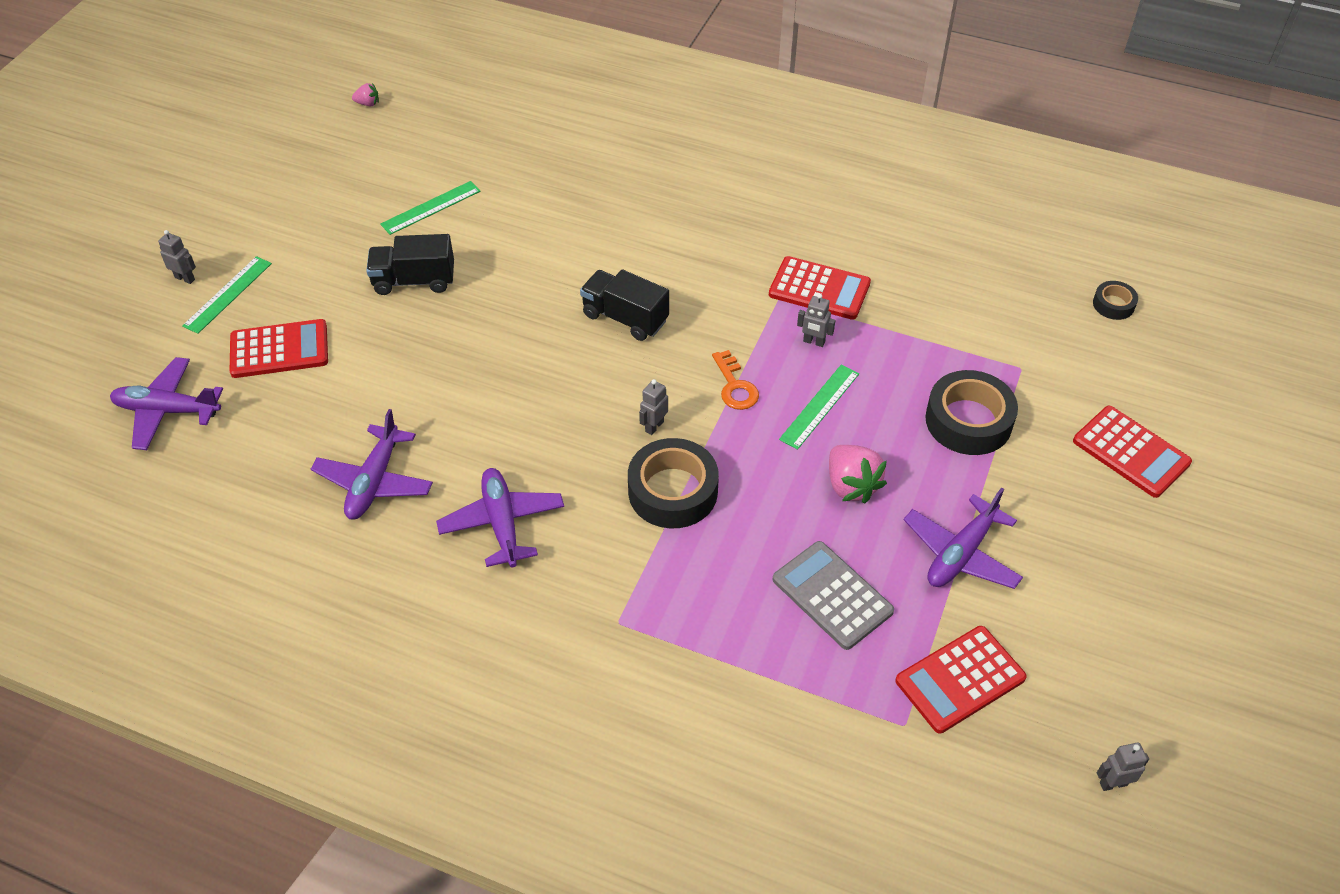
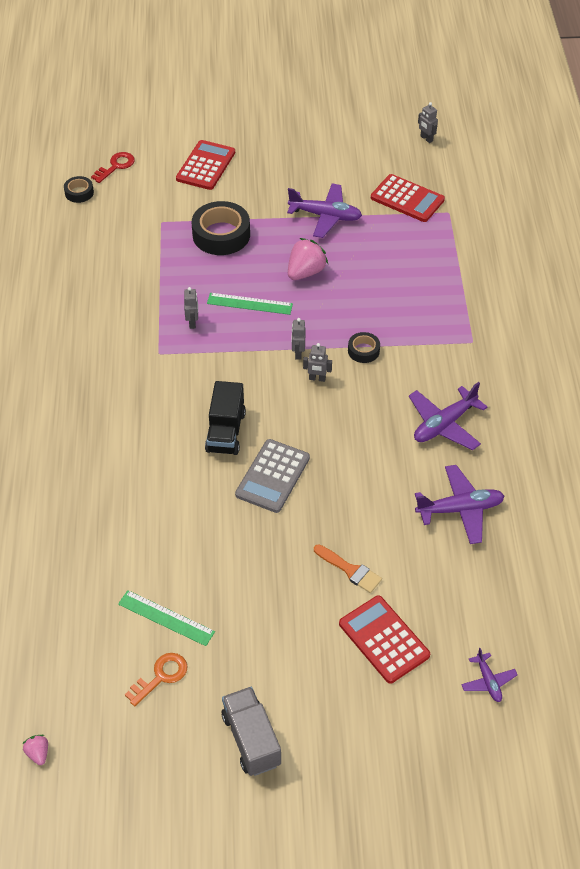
camera: 115 degrees left, 0 degrees up
purple plane [110,357,223,450] -> purple plane [461,648,518,702], size x0.55
grey robot [158,230,196,284] -> grey robot moved to [291,318,305,360]
green ruler [182,256,272,334] -> none
black truck [366,234,454,295] -> none
black tape [628,438,719,528] -> black tape [348,332,380,363], size x0.51
orange key [712,350,759,410] -> orange key moved to [125,653,187,706]
red calculator [769,256,871,320] -> none
grey calculator [773,541,894,650] -> grey calculator moved to [235,439,310,513]
none -> red key [91,152,135,183]
none -> grey truck [222,687,281,776]
none -> orange brush [314,544,382,593]

